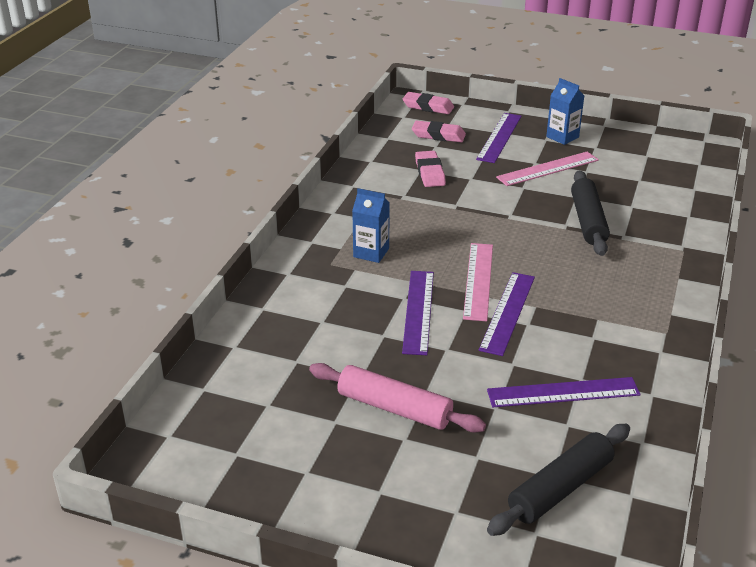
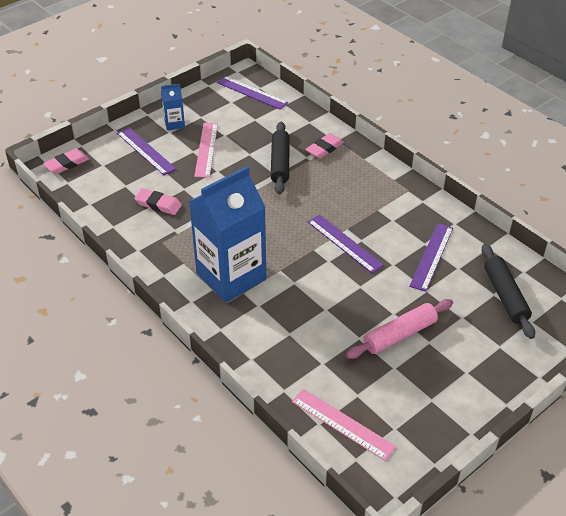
camera: 60 degrees left, 10 degrees up
blue carton [352,188,390,263] -> blue carton [189,166,266,303], size x2.33
purple ruler [402,271,434,355] -> purple ruler moved to [217,76,288,110]
pink eraser [412,121,466,142] -> pink eraser moved to [305,133,344,159]
pink ruler [463,243,493,321] -> pink ruler moved to [292,389,396,461]
black rolling pin [571,171,610,256] -> black rolling pin turned 60 degrees clockwise [271,122,290,194]

